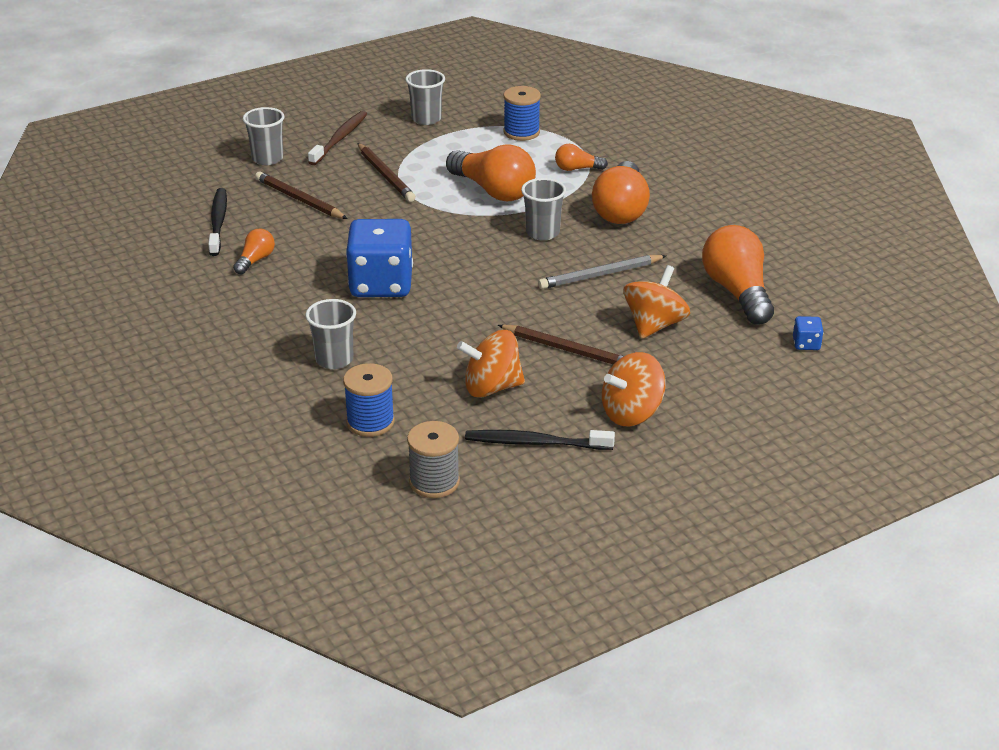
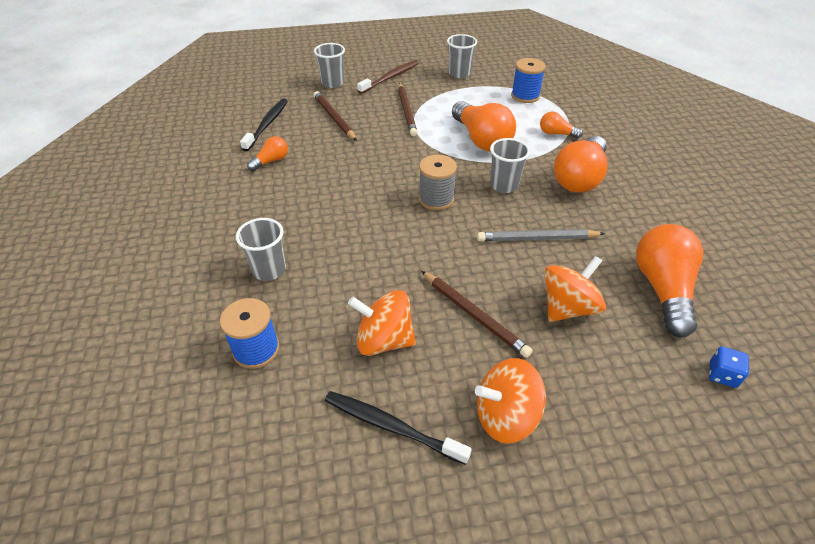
camera: 20 degrees right, 10 degrees up
blue dice [346,219,413,297] -> none
grey spool [407,421,460,498] -> grey spool moved to [419,154,457,210]

